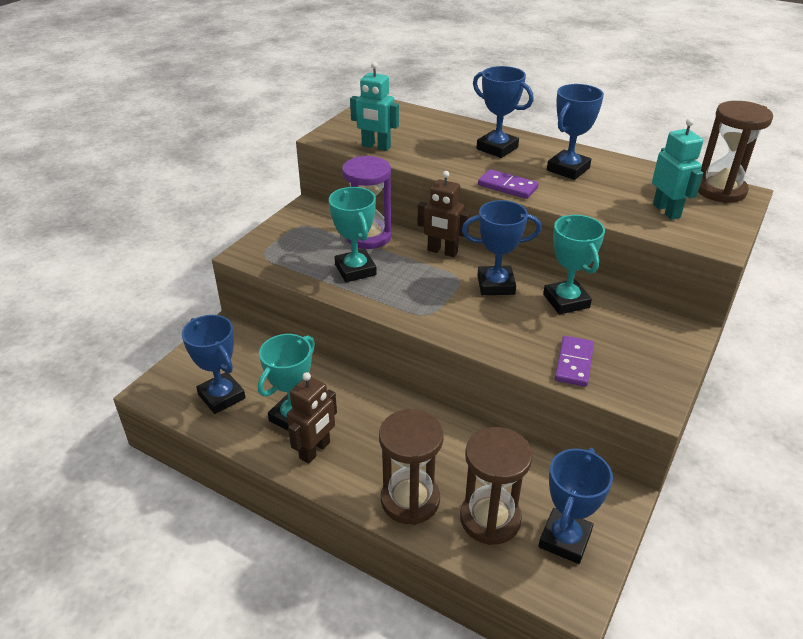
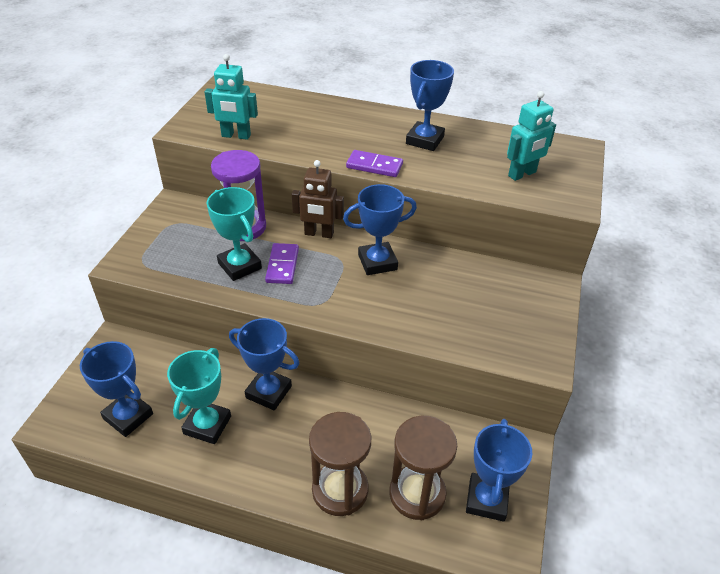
camera: 15 degrees left, 5 degrees up
brown robot [287,372,337,464] -> none
blue trophy [473,66,534,158] -> blue trophy moved to [229,318,300,410]
turquoise trophy [543,215,605,314] -> none
purple domino [555,336,594,387] -> purple domino moved to [265,243,299,284]
turquoise robot [652,118,703,220] -> turquoise robot turned 90 degrees clockwise [507,91,556,181]
brown hourglass [698,101,773,203] -> none

